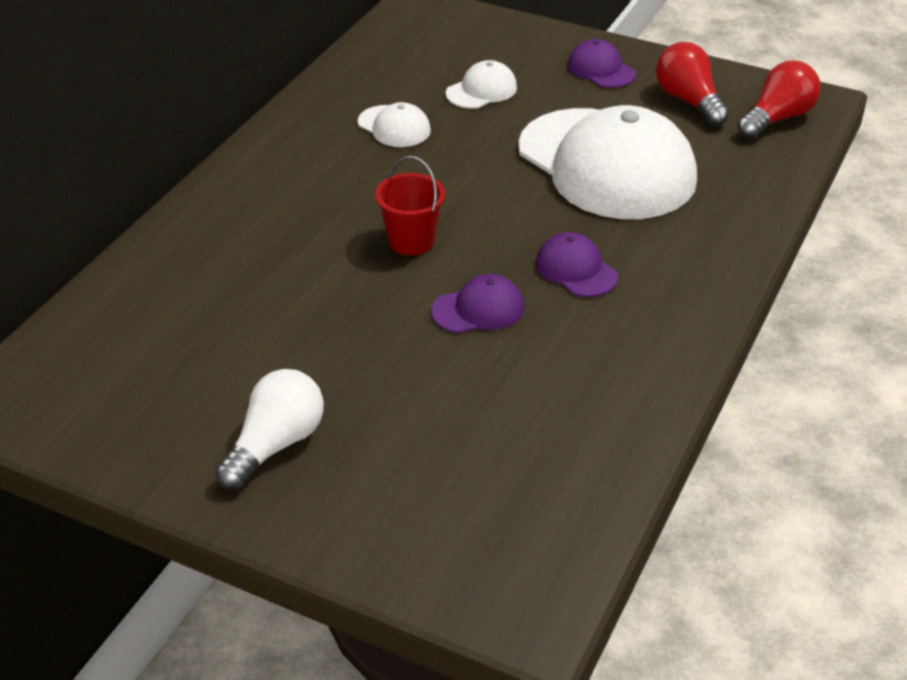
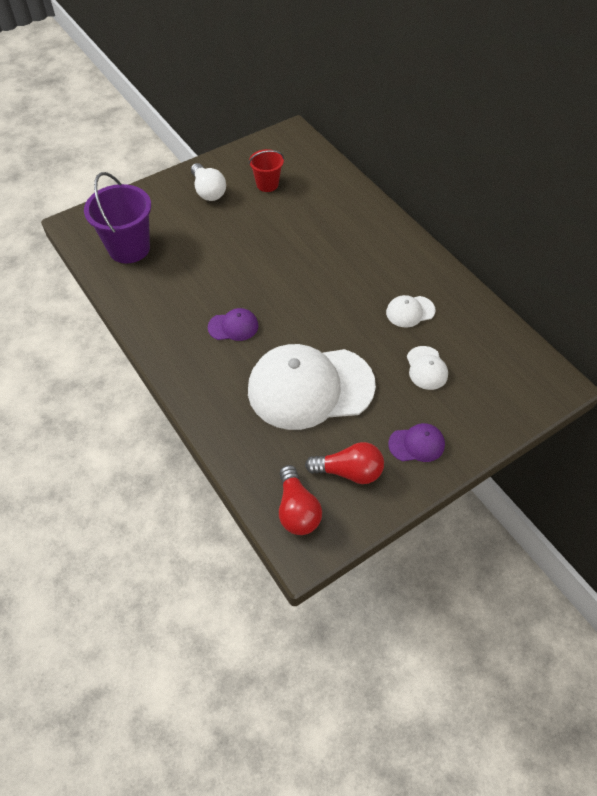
camera: 120 degrees right, 15 degrees up
red bucket [375,156,445,256] -> red bucket moved to [249,149,284,192]
purple cap [431,274,524,333] -> none
none -> purple bucket [84,172,151,263]

